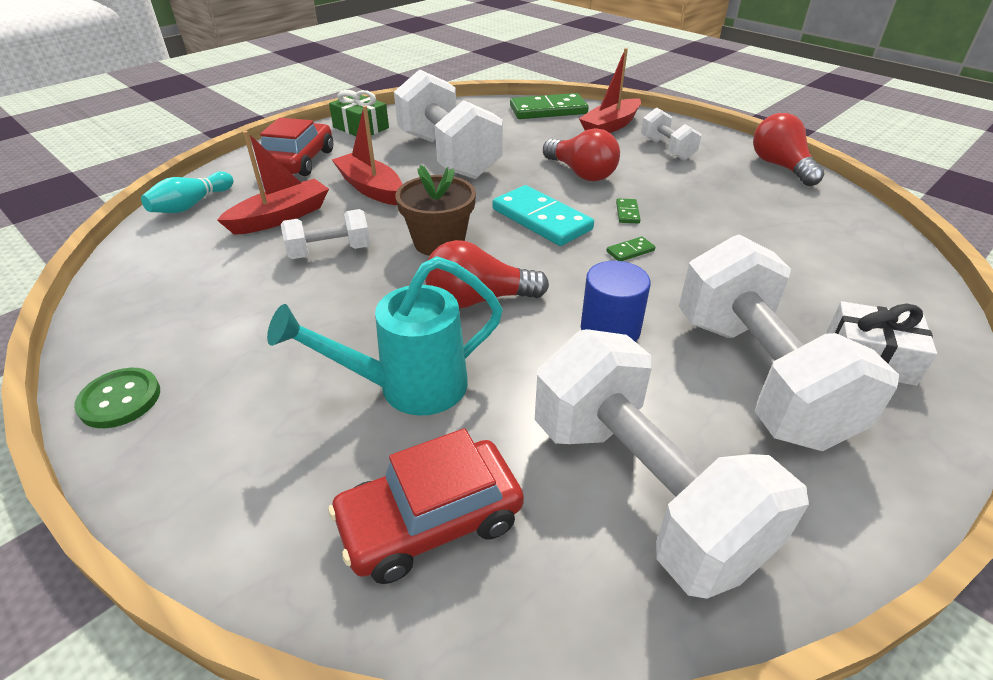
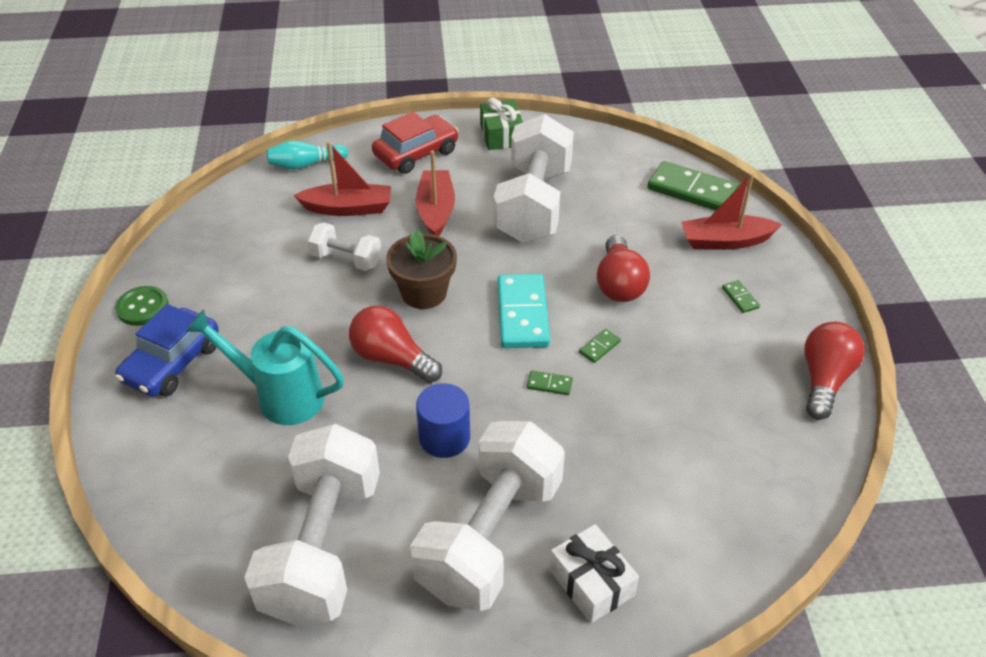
camera: 40 degrees right, 5 degrees up
red car [328,428,524,584] -> none
white dumbbell [641,107,701,160] -> green domino [722,280,760,313]
none -> blue car [115,304,219,397]

